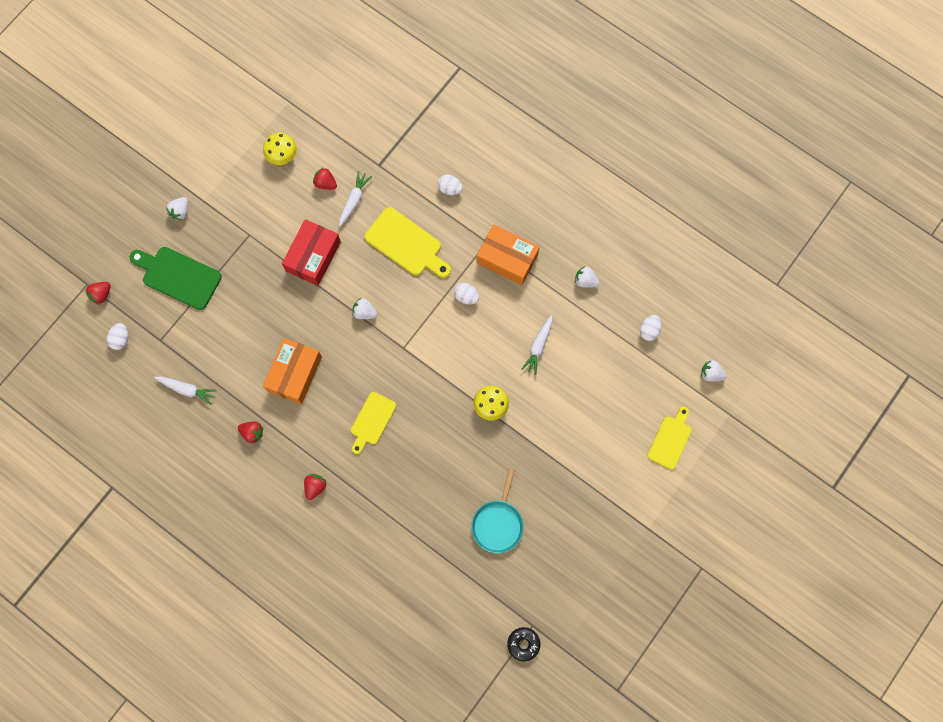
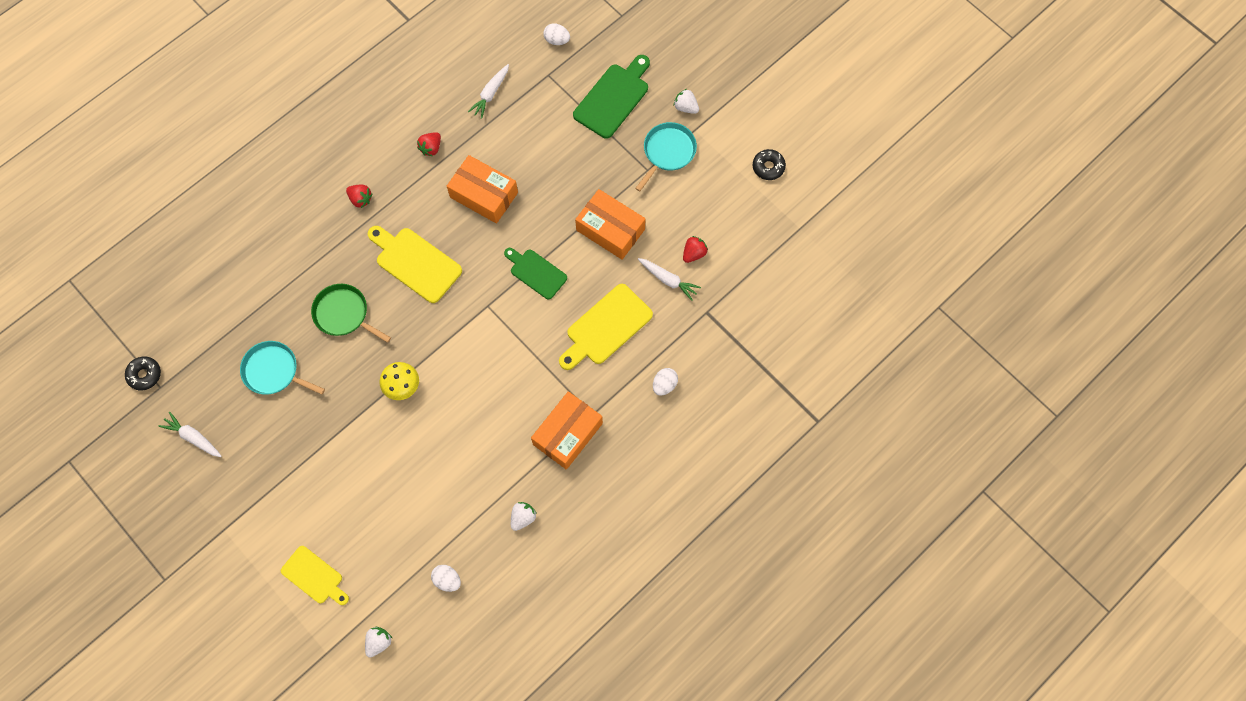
camera: 100 degrees right, 5 degrees down
red strawberry [85,282,111,305] -> none
yellow mushroom [263,133,297,165] -> none
red box [282,219,341,286] -> orange box [575,189,646,260]
yellow cutting board [351,392,396,454] -> yellow cutting board [368,226,462,303], size x1.51
white strawberry [352,298,377,319] -> green cutting board [504,248,567,299]
white egg [454,283,479,305] -> none
white carrot [522,315,552,375] -> white carrot moved to [159,412,222,457]
none -> green pan [311,284,391,343]
none -> turquoise pan [635,122,697,192]
none -> black donut [753,149,786,180]

